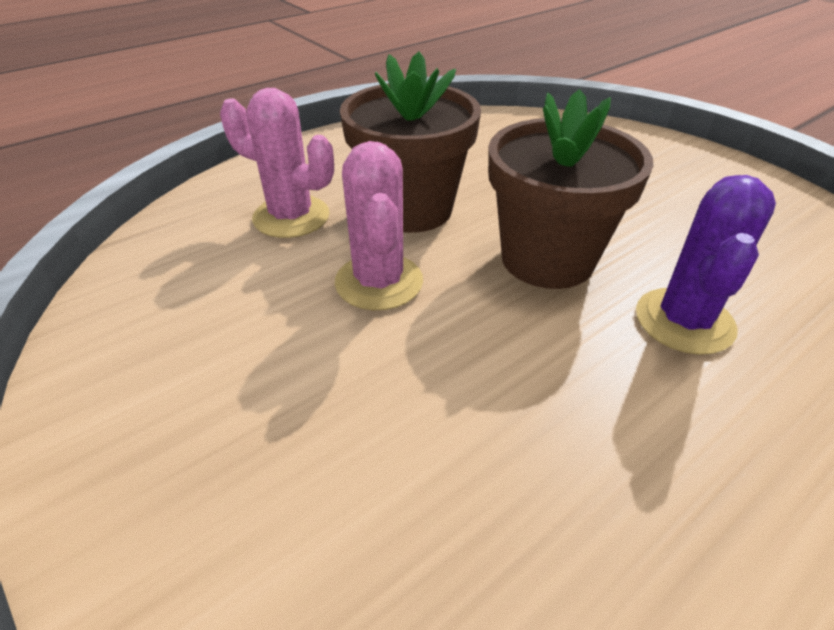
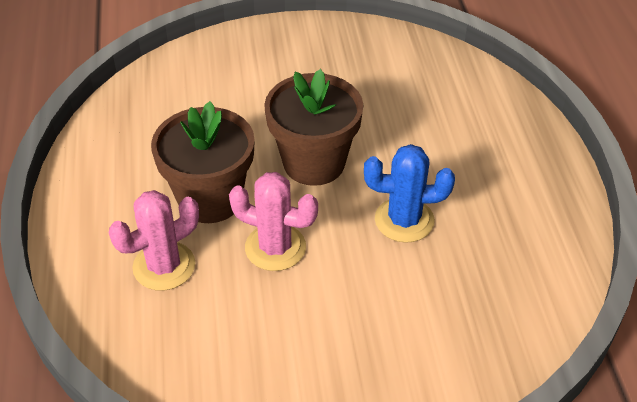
camera: 60 degrees left, 5 degrees up
purple cactus [636,175,776,355] -> none
none -> blue cactus [364,144,455,243]

